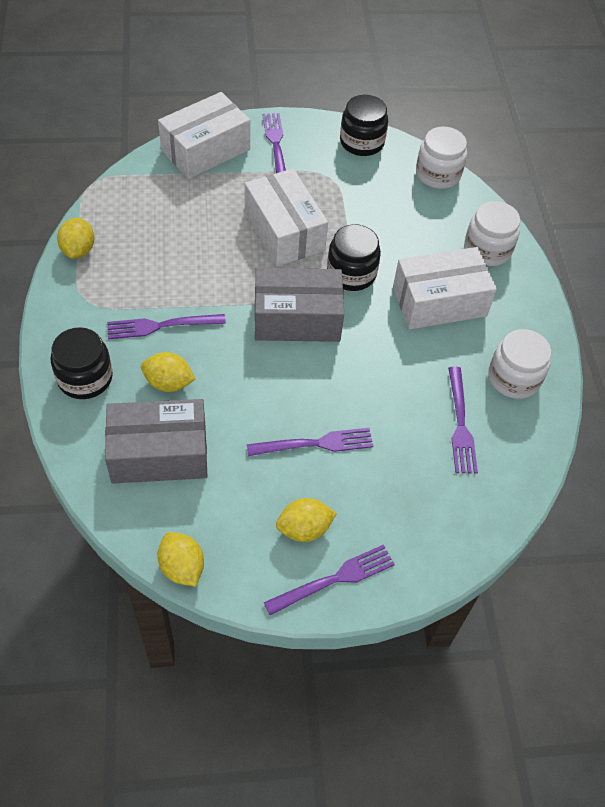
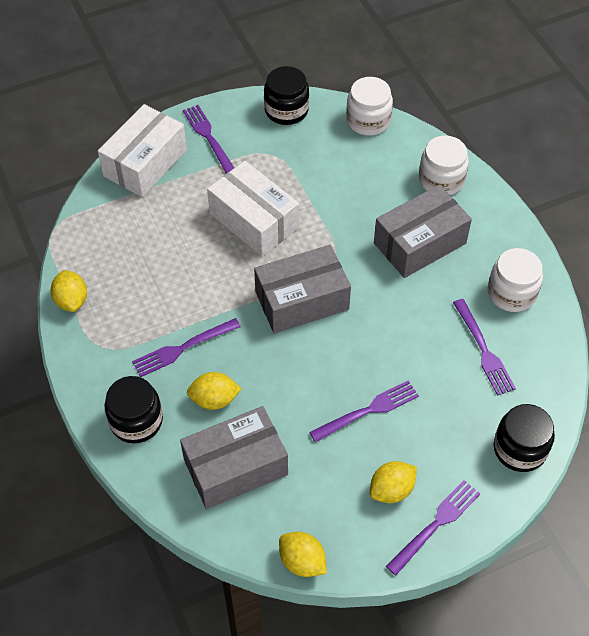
camera: 15 degrees left, 0 degrees up
black jar [327,224,381,291] -> black jar moved to [494,404,555,472]
white box [393,247,497,329] -> grey box [374,185,472,278]

